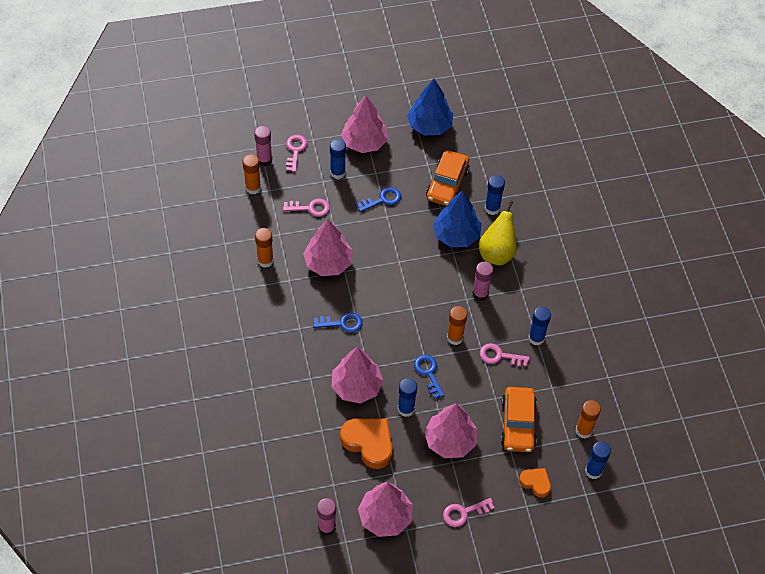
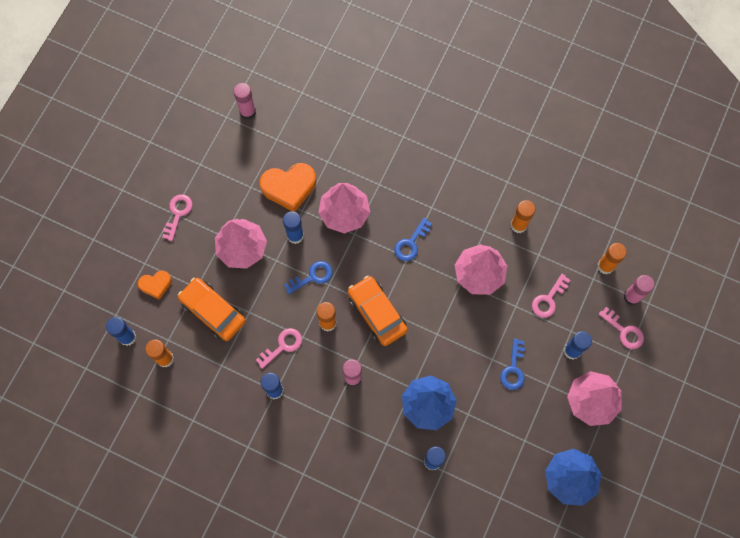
camera: 130 degrees right, 15 degrees up
pink tree [358,482,413,537] -> none
blue key [414,355,444,399] -> blue key turned 45 degrees counterclockwise [284,261,333,294]
orange car [426,150,470,206] -> orange car moved to [348,276,408,346]
yellow pear [479,200,517,265] -> none

